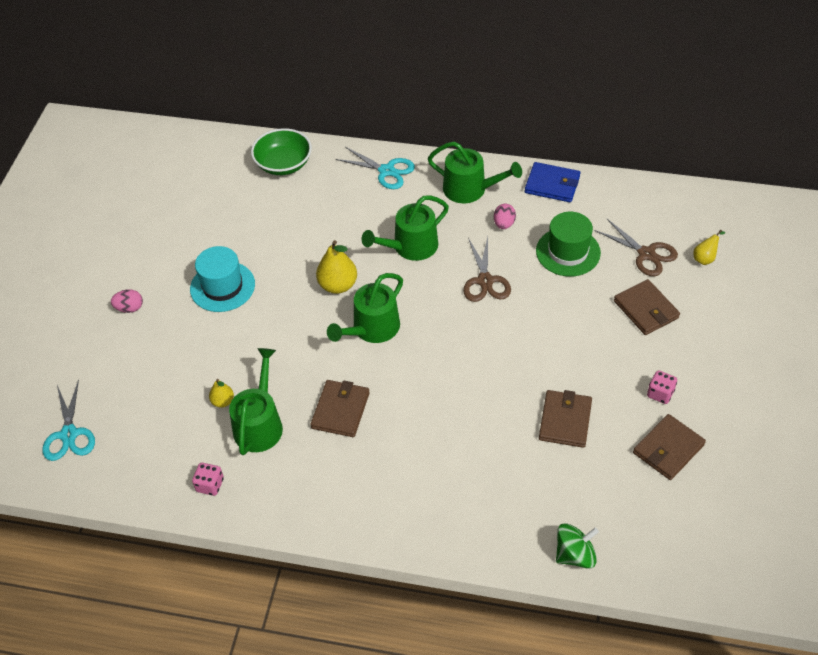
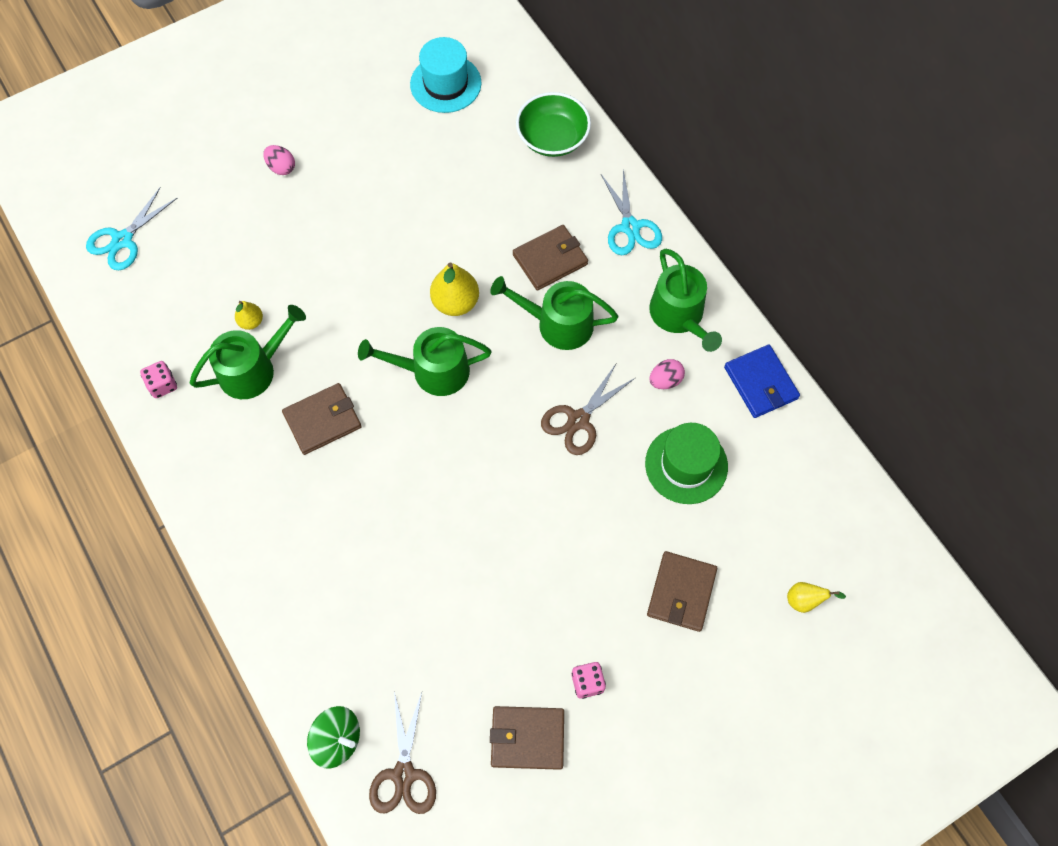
camera: 45 degrees right, 15 degrees up
turquoise hat [190,246,255,312] -> turquoise hat moved to [410,37,482,113]
brown wallet [539,390,592,448] -> brown wallet moved to [513,225,588,291]
brown scissors [594,219,678,276] -> brown scissors moved to [369,691,436,814]

